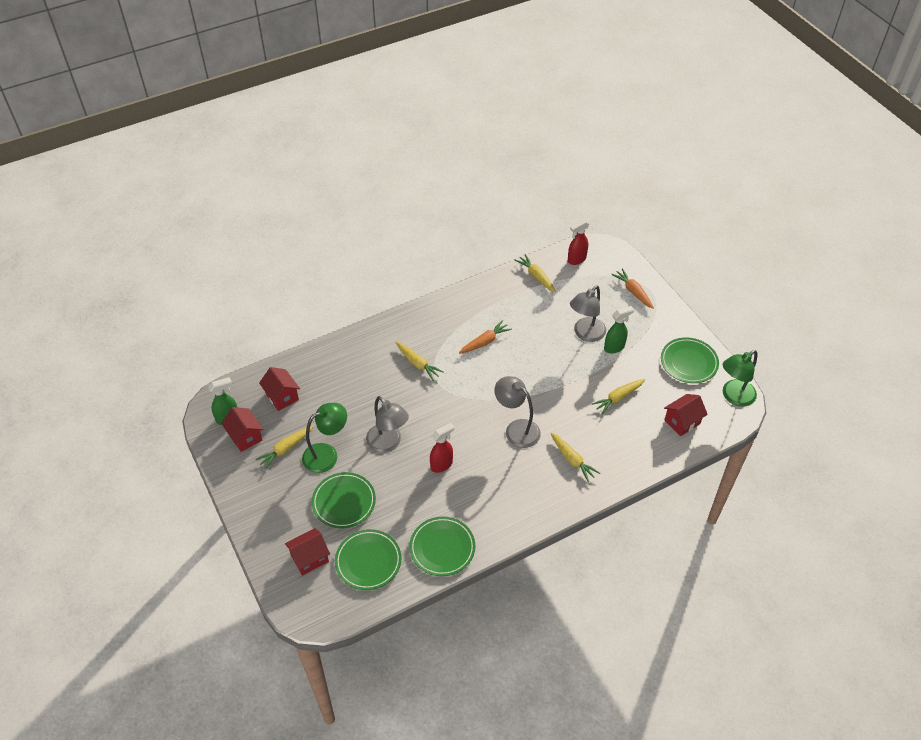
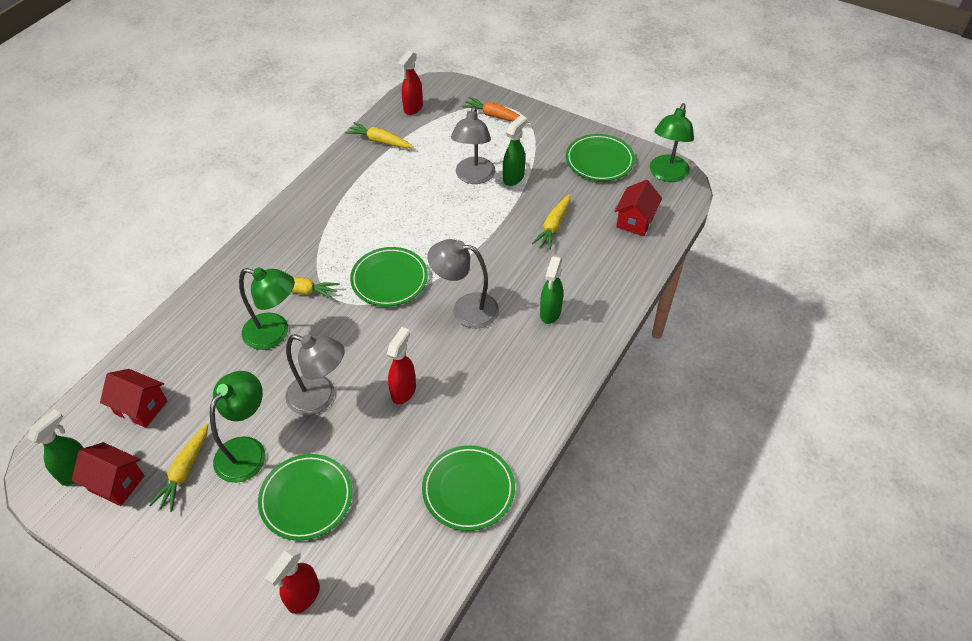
camera: 30 degrees left, 0 degrees up
red house [285,528,330,576] -> red spray bottle [265,548,320,614]
green plate [335,529,401,590] -> green plate moved to [350,247,428,307]
orange carrot [459,320,512,354] -> none
yellow carrot [550,433,600,482] -> green spray bottle [540,256,563,324]
none -> green lamp [239,267,295,350]

